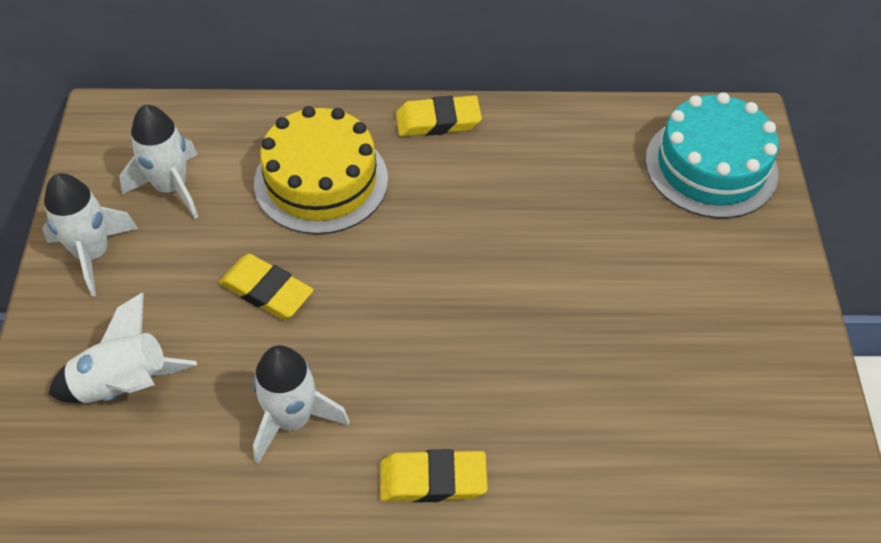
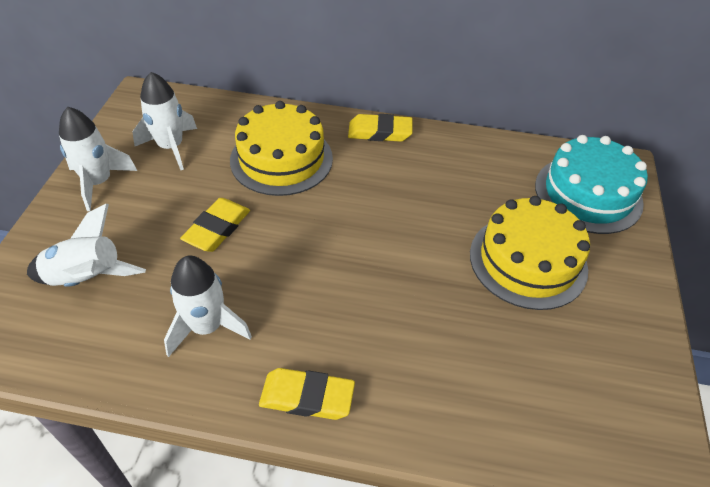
camera: 10 degrees right, 5 degrees down
yellow eraser [219,254,314,319] -> yellow eraser turned 75 degrees clockwise [180,198,250,252]
none -> yellow cake [470,196,590,310]

